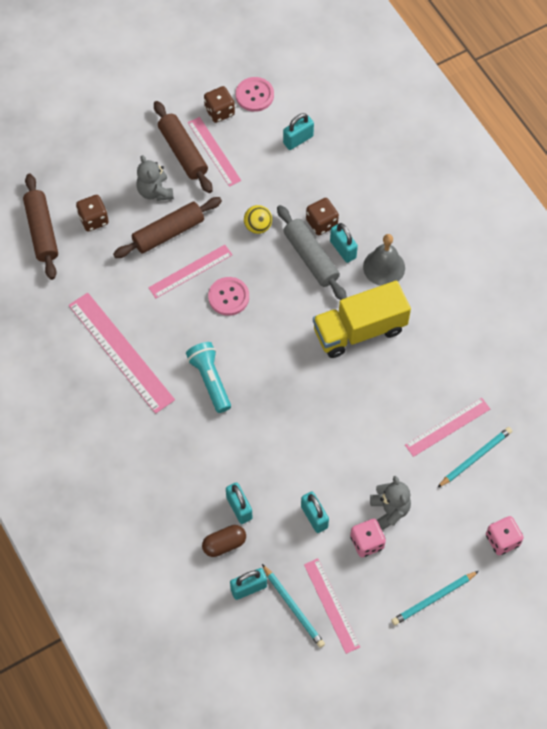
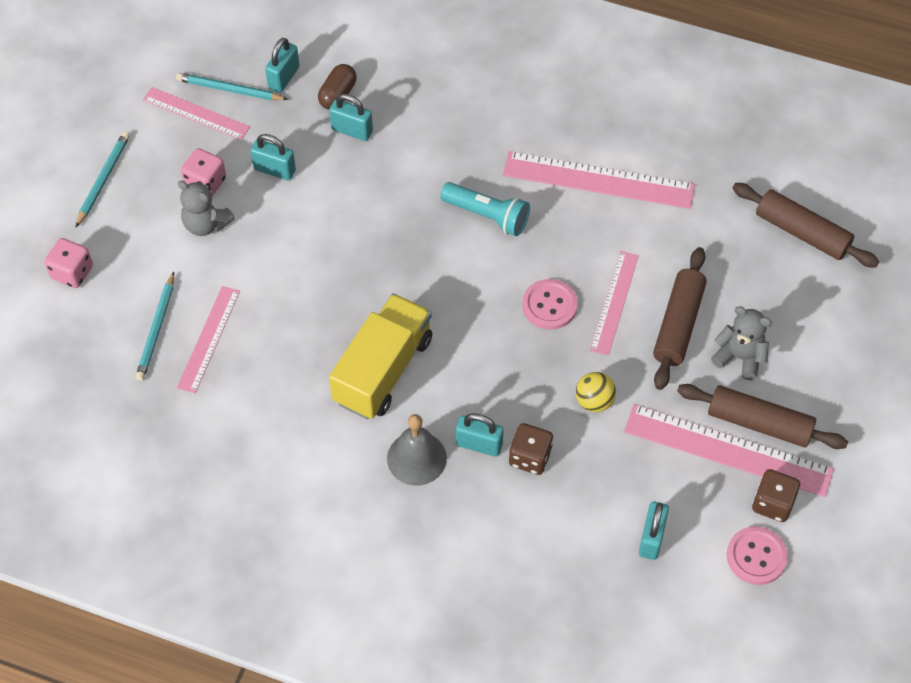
camera: 140 degrees right, 5 degrees down
brown dice [76,195,109,231] -> none
pink ruler [188,117,241,187] -> pink ruler [624,404,834,497], size x1.63
grey rolling pin [277,205,347,300] -> none

